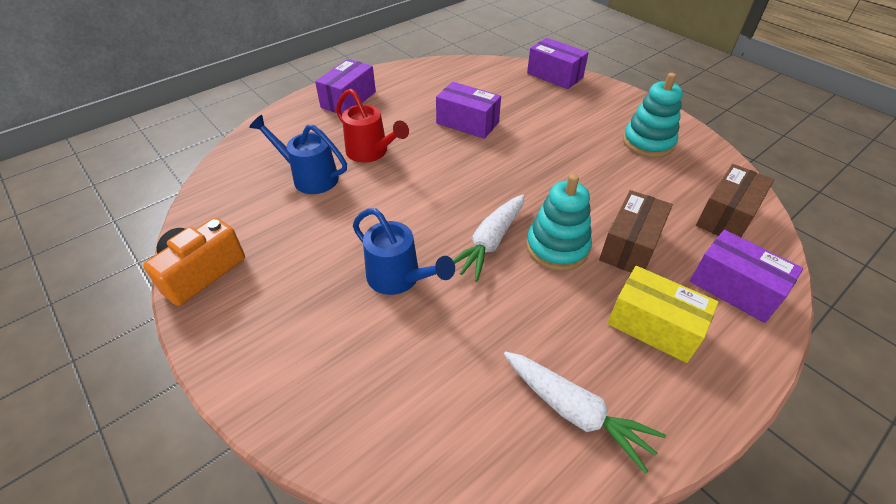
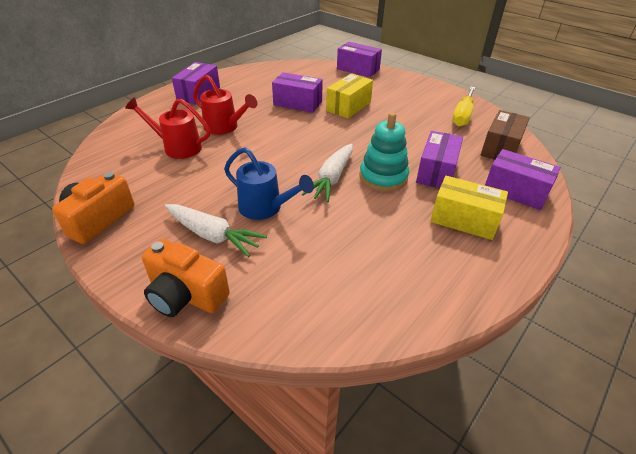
camera: 10 degrees left, 5 degrees down
blue watering can [249,115,347,194] -> red watering can [125,97,211,159]
white carrot [504,351,666,474] -> white carrot moved to [165,204,267,257]
brown box [599,190,673,273] -> purple box [416,131,463,188]
turquoise stacking toy [623,73,683,158] -> none
none -> orange camera [142,239,230,317]
none -> yellow box [326,73,373,119]
none -> yellow screwdriver [452,87,476,127]

